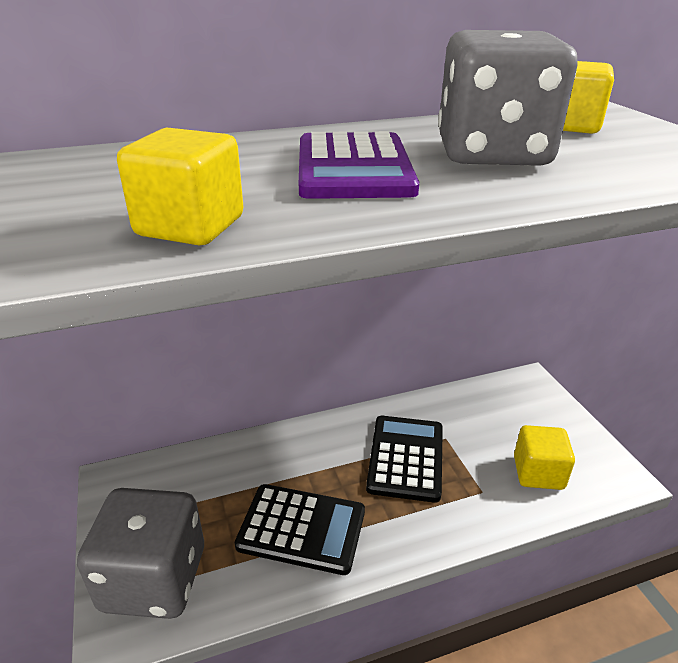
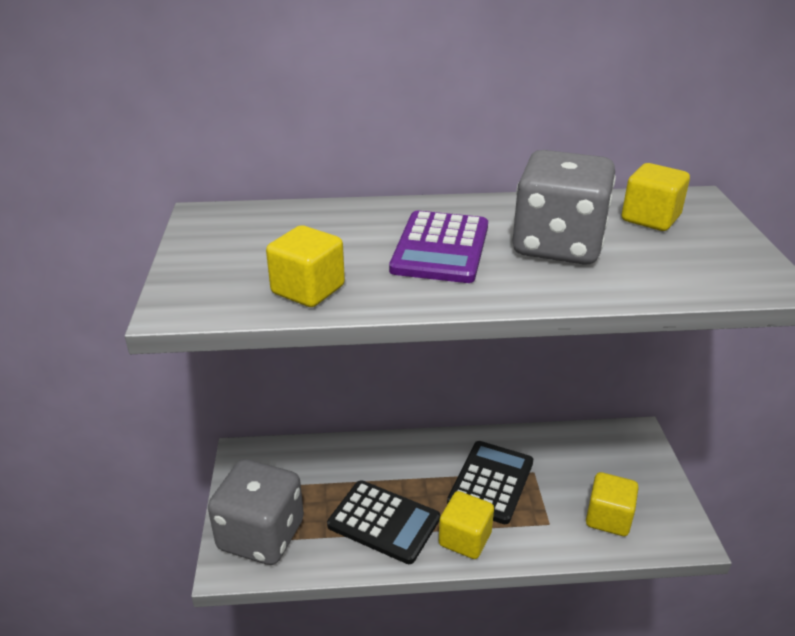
camera: 15 degrees right, 0 degrees up
none -> yellow cube [439,491,494,559]

